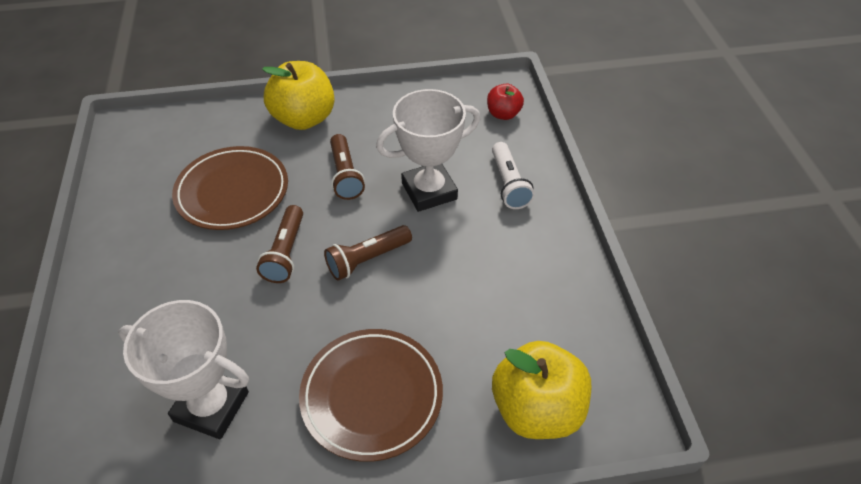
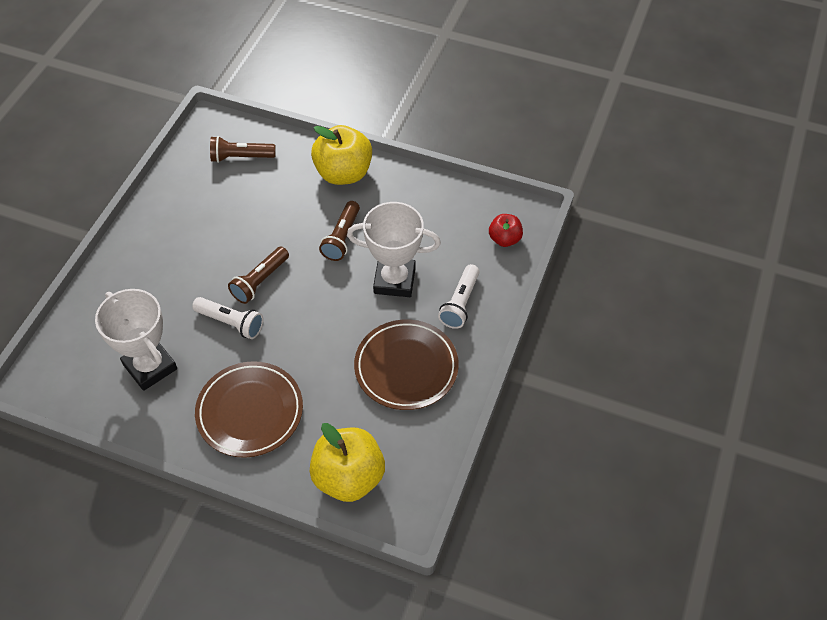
camera: 30 degrees right, 5 degrees up
brown plate [172,146,288,230] -> brown plate moved to [354,320,459,410]
brown flashlight [324,225,412,281] -> brown flashlight moved to [210,136,276,163]
none -> white flashlight [192,297,263,339]

